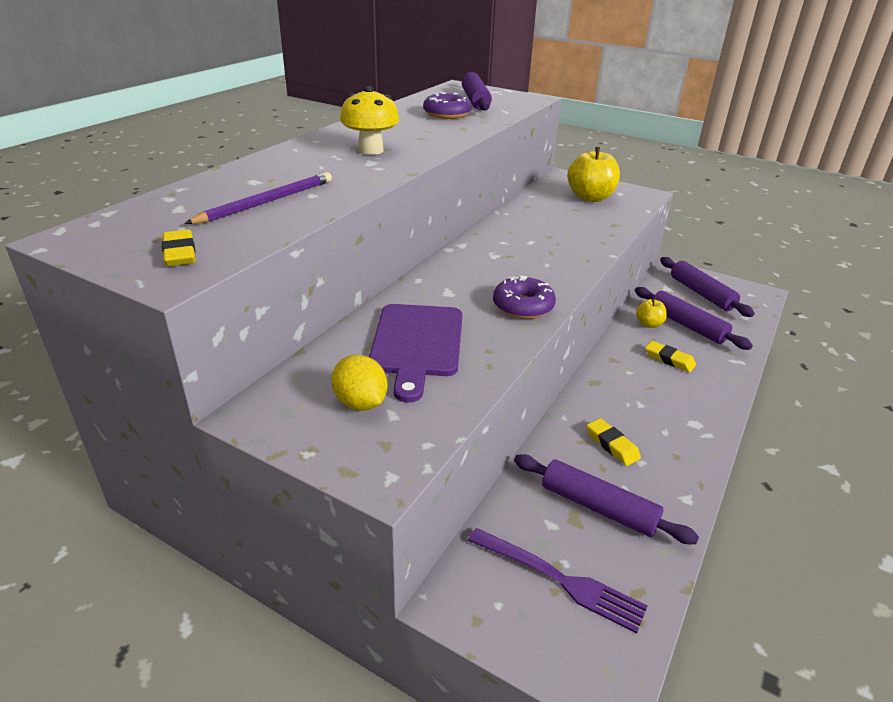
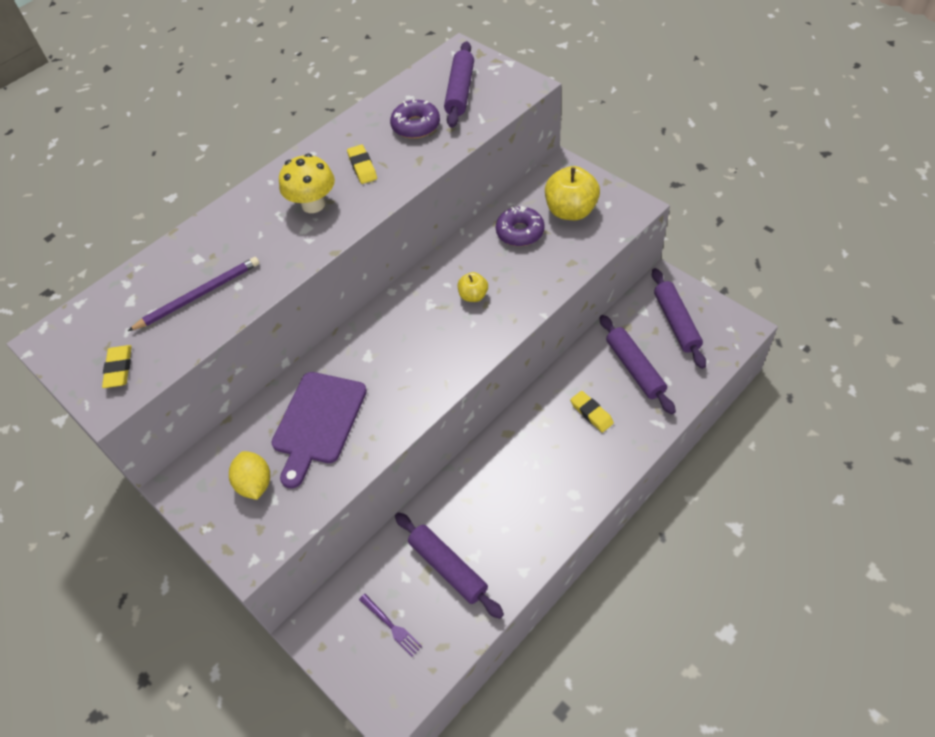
camera: 20 degrees right, 20 degrees up
purple fork [468,528,647,634] -> purple fork [359,594,422,657], size x0.60
purple donut [493,275,556,319] -> purple donut moved to [496,206,545,246]
yellow eraser [587,418,641,466] -> yellow eraser moved to [347,145,377,184]
yellow apple [636,299,667,328] -> yellow apple moved to [458,272,488,302]

